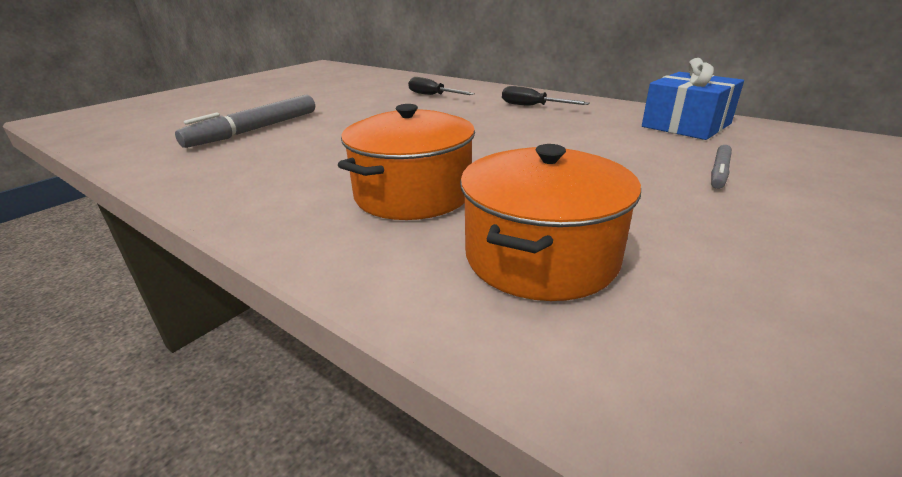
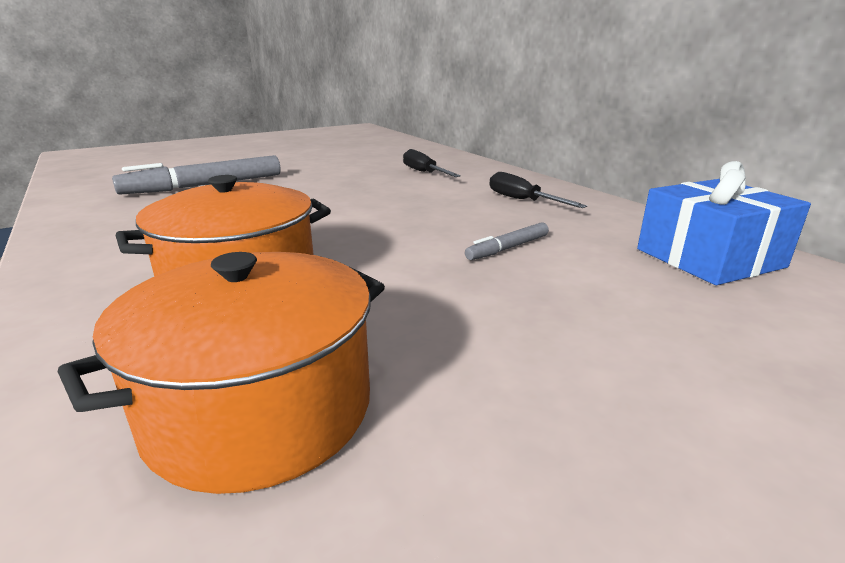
camera: 20 degrees right, 5 degrees down
grey marker [711,145,732,189] -> grey marker moved to [465,222,549,260]

